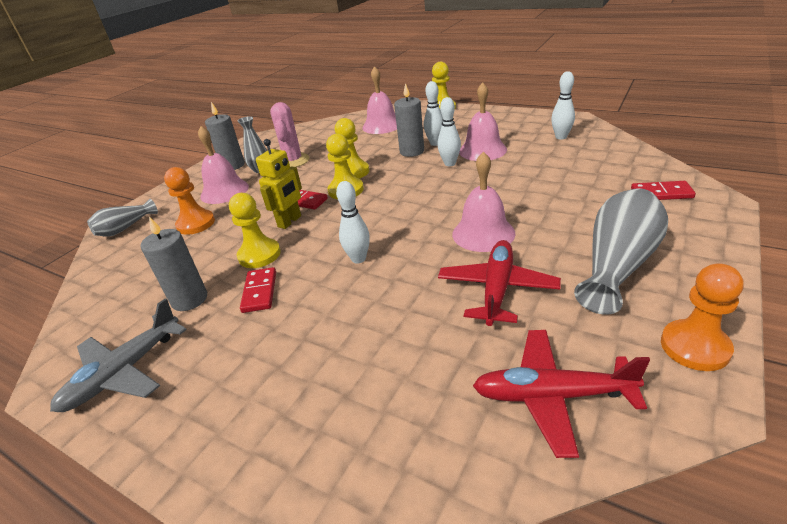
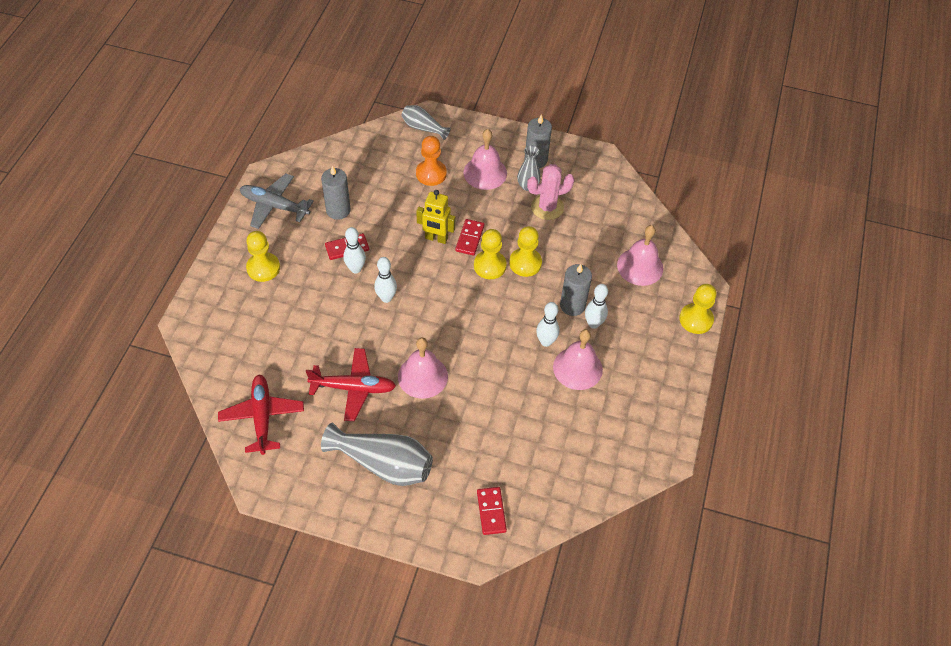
camera: 70 degrees right, 20 degrees up
yellow pawn [229,193,281,268] -> yellow pawn moved to [246,231,280,282]
white bowling pin [551,71,575,140] -> white bowling pin moved to [343,227,366,274]
orange pawn [661,263,744,371] -> none

